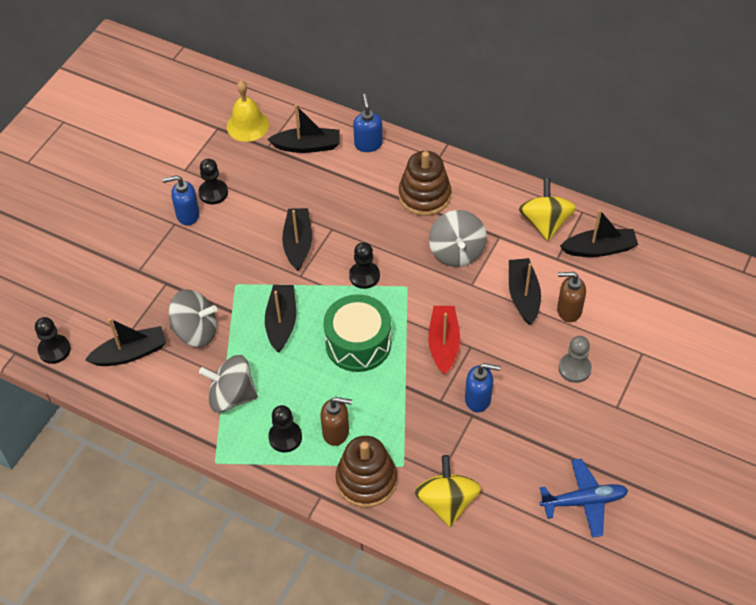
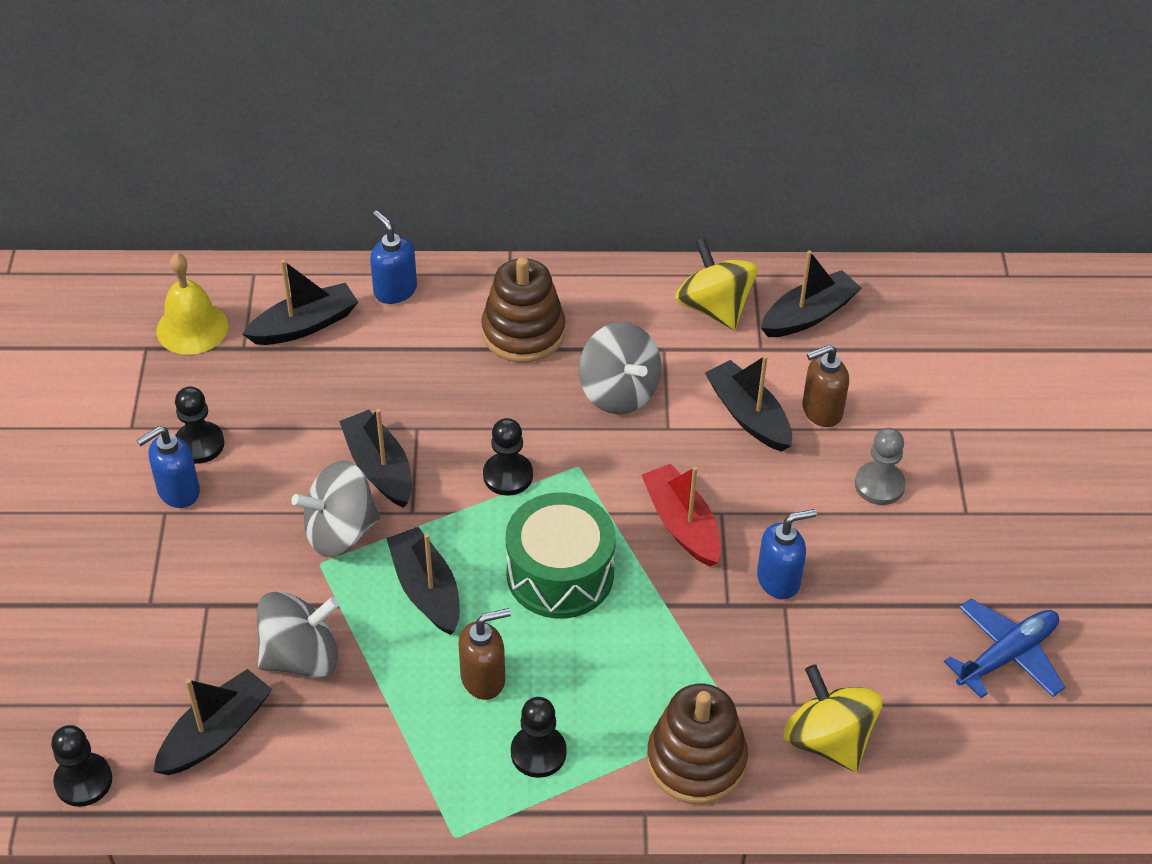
camera: 30 degrees left, 5 degrees down
grey spinning top [199,355,258,413] -> grey spinning top moved to [291,460,380,557]
brown soap dispenser [320,397,352,446] -> brown soap dispenser moved to [458,608,511,700]

